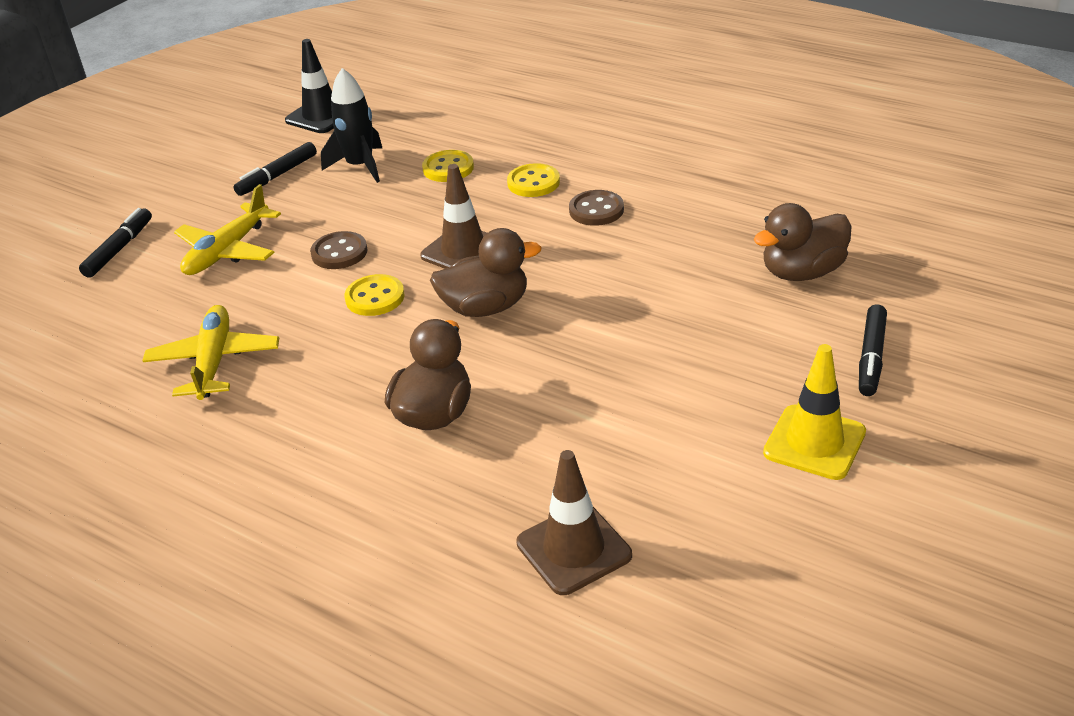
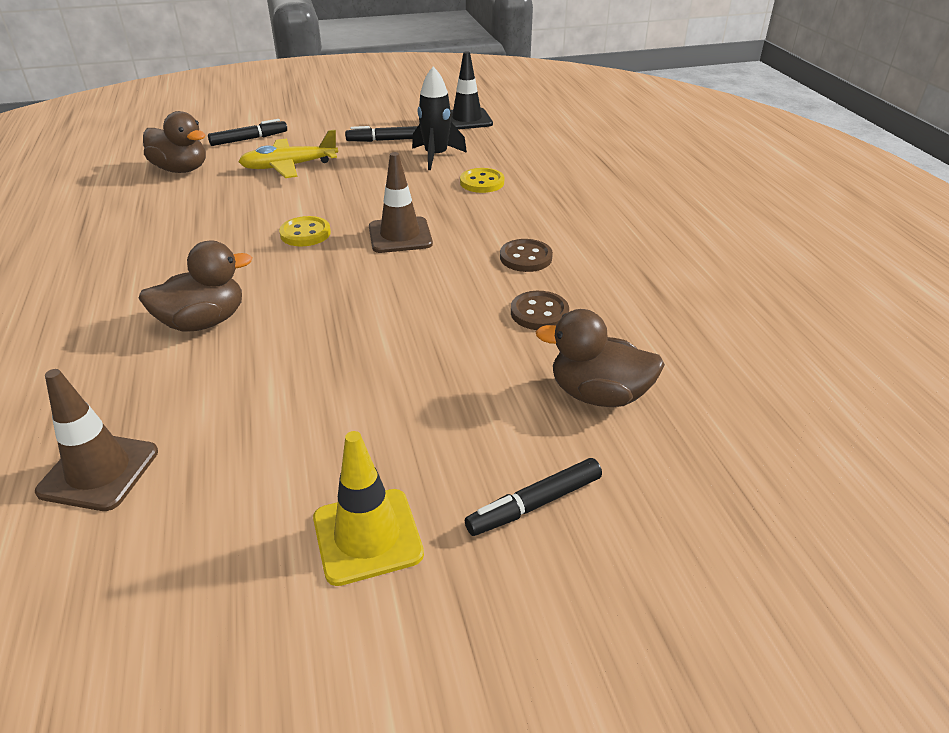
camera: 40 degrees right, 0 degrees up
yellow plane [142,305,279,400] -> none
brown button [310,231,368,269] -> brown button moved to [511,291,569,330]
brown duck [430,228,542,317] -> brown duck moved to [143,111,206,173]
yellow button [507,163,560,197] -> none

